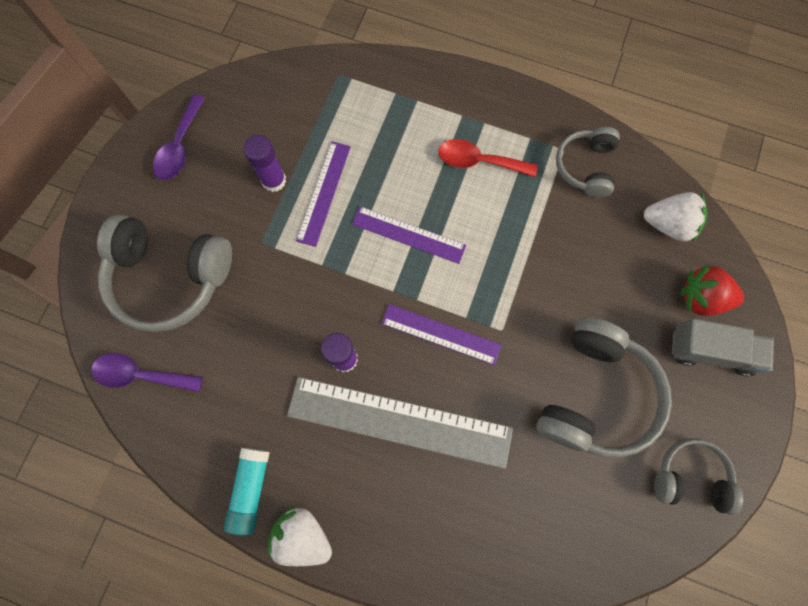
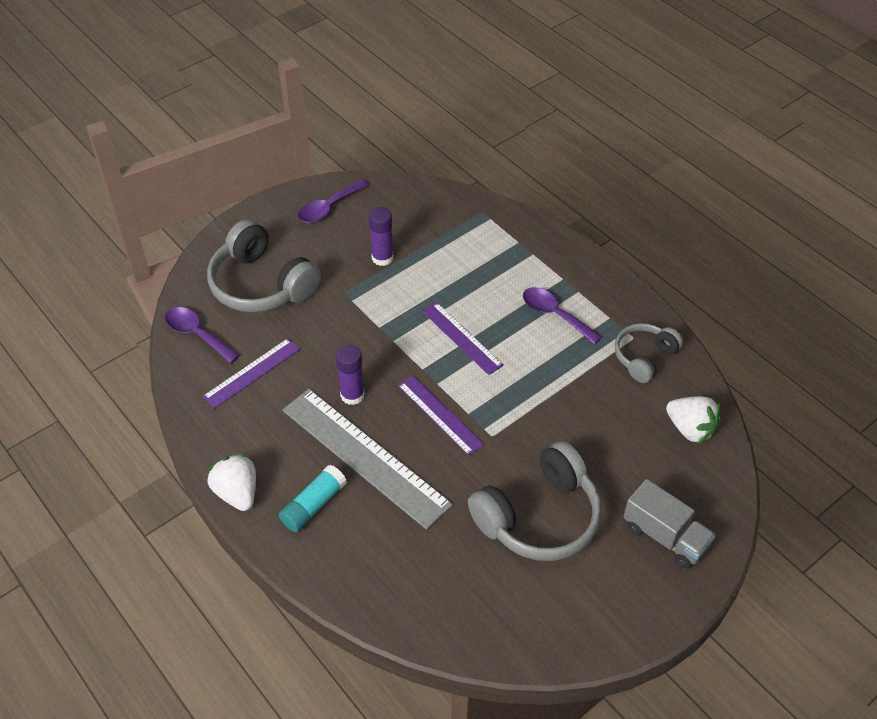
camera: 30 degrees right, 25 degrees down
turquoise glue stick [224,448,270,535] -> turquoise glue stick moved to [279,465,347,532]
purple ruler [296,141,351,247] -> purple ruler moved to [202,338,300,409]
red spoon [438,139,538,177] -> purple spoon [523,287,602,344]
grey headphones [654,438,743,515] -> none
red strawberry [680,264,744,316] -> none

